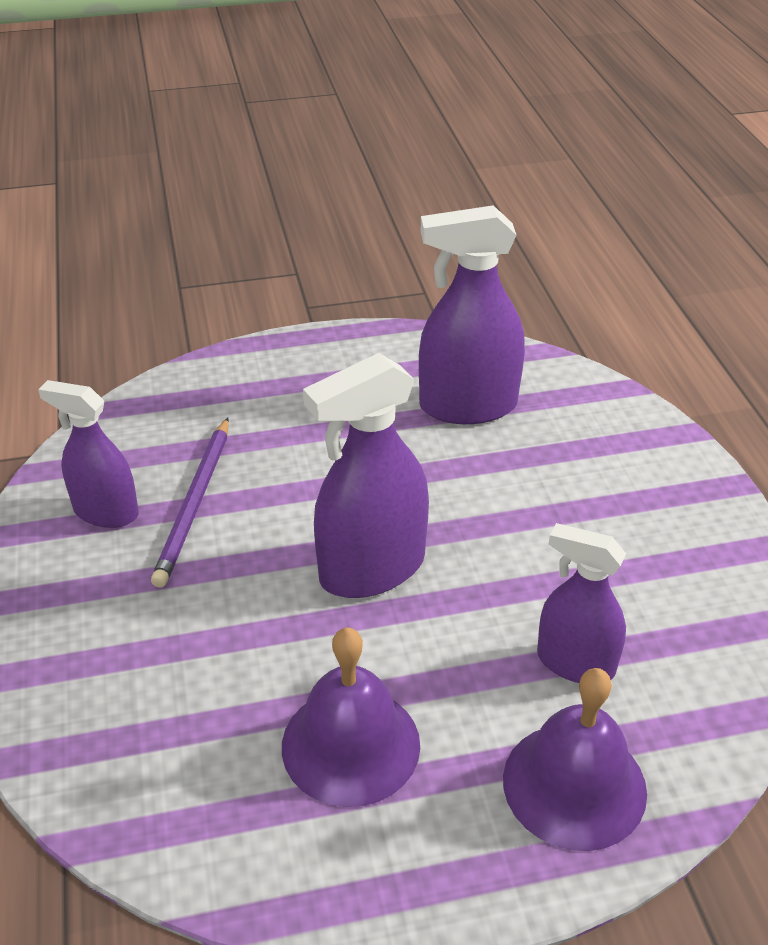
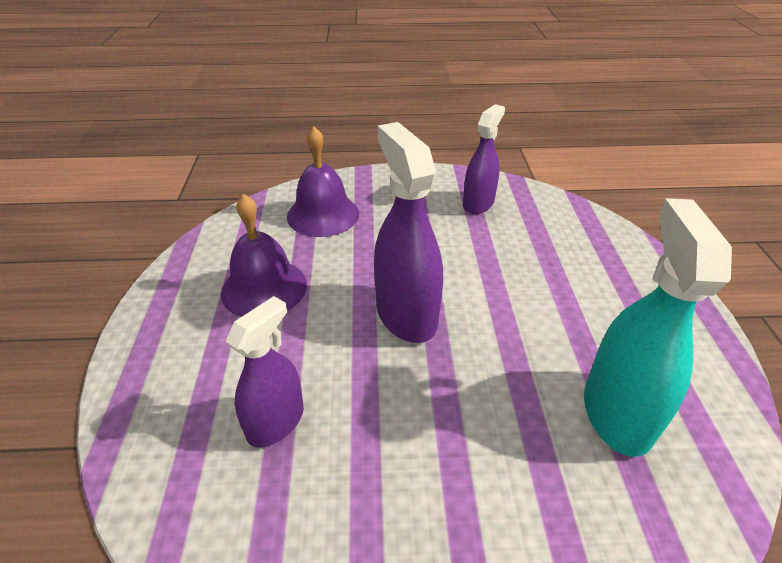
camera: 100 degrees right, 0 degrees up
purple pencil [151,418,229,588] -> none
purple spray bottle [419,205,525,424] -> turquoise spray bottle [584,198,732,457]
purple bell [503,668,647,851] -> purple bell moved to [287,127,359,237]

